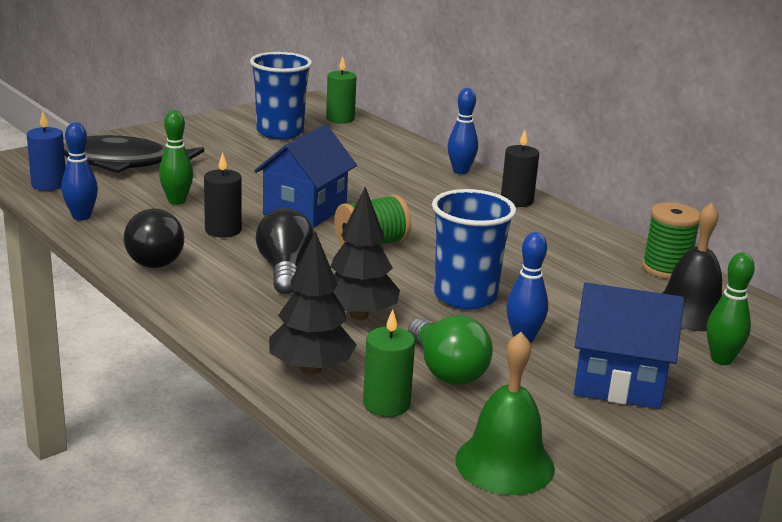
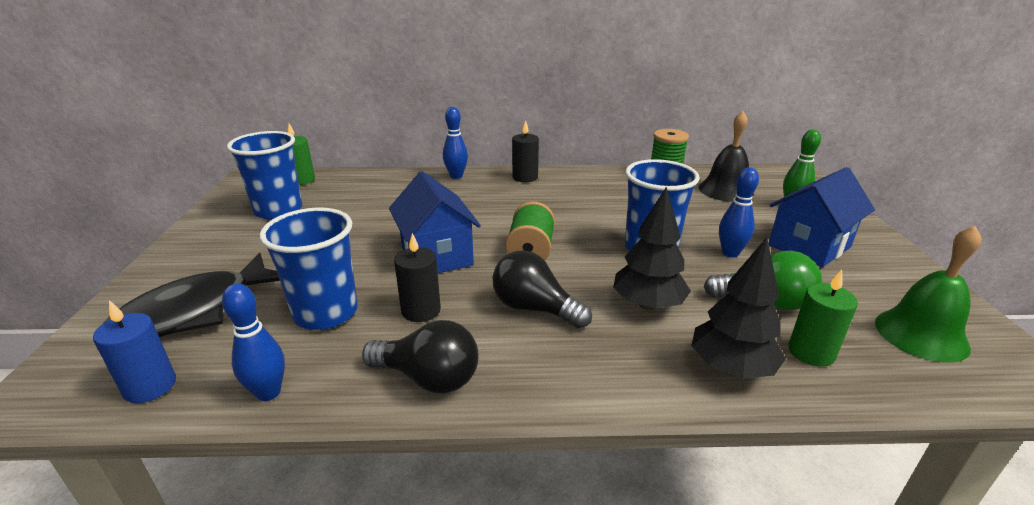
camera: 50 degrees left, 5 degrees up
green bowling pin [159,110,193,205] -> blue cup [259,208,358,330]

